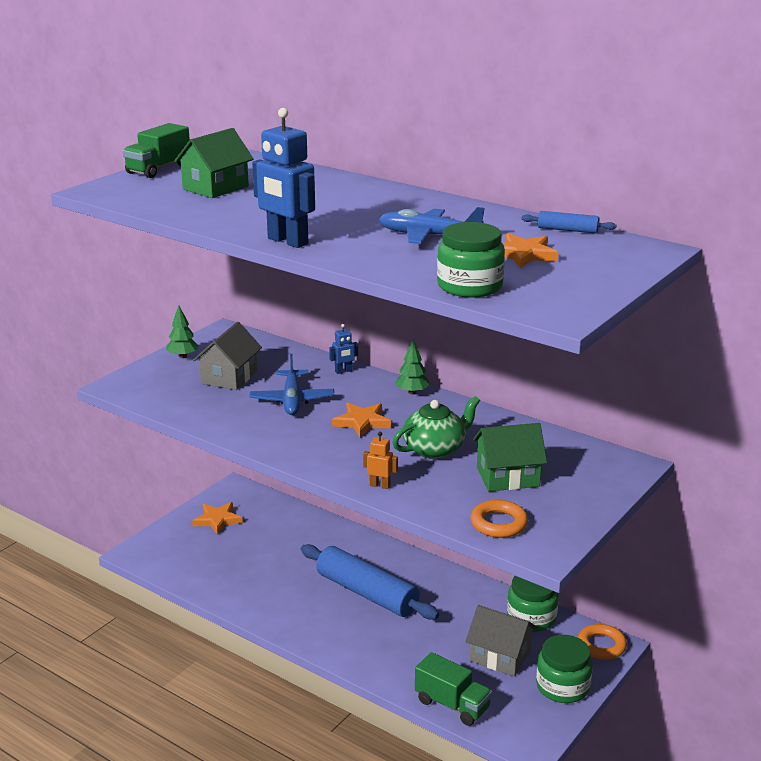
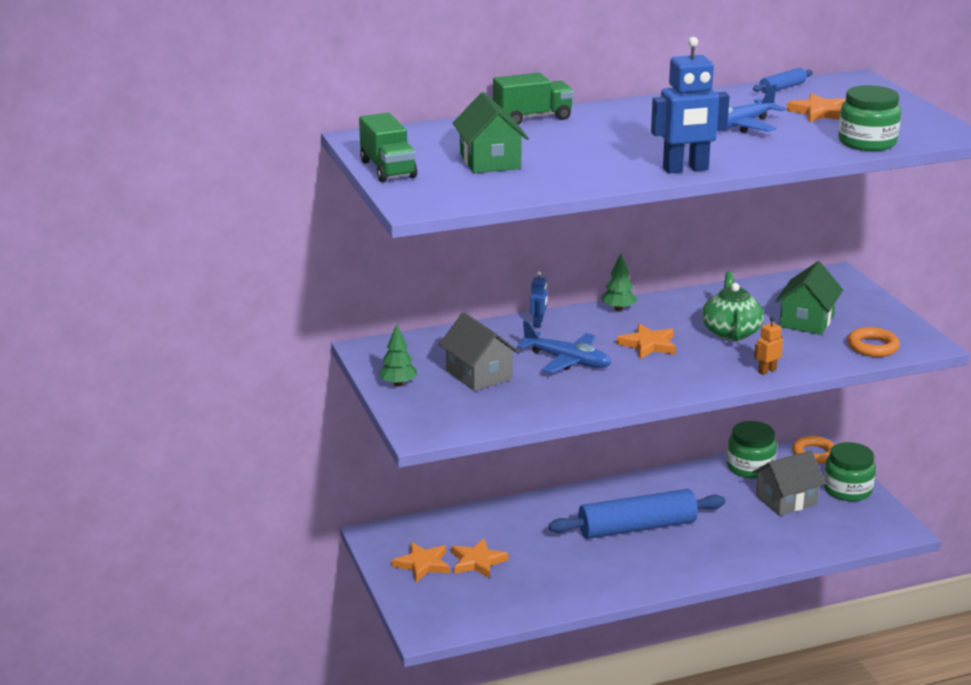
camera: 55 degrees left, 0 degrees up
green truck [415,652,492,726] -> green truck moved to [493,73,574,125]
none -> orange star [451,538,509,578]

